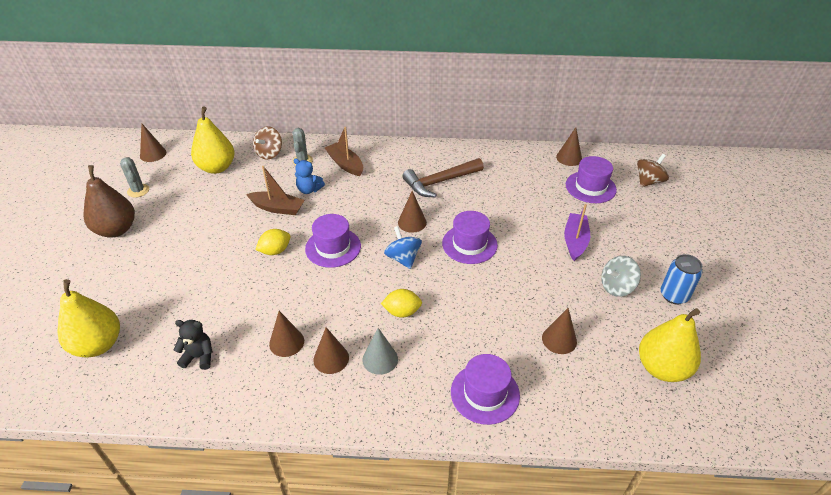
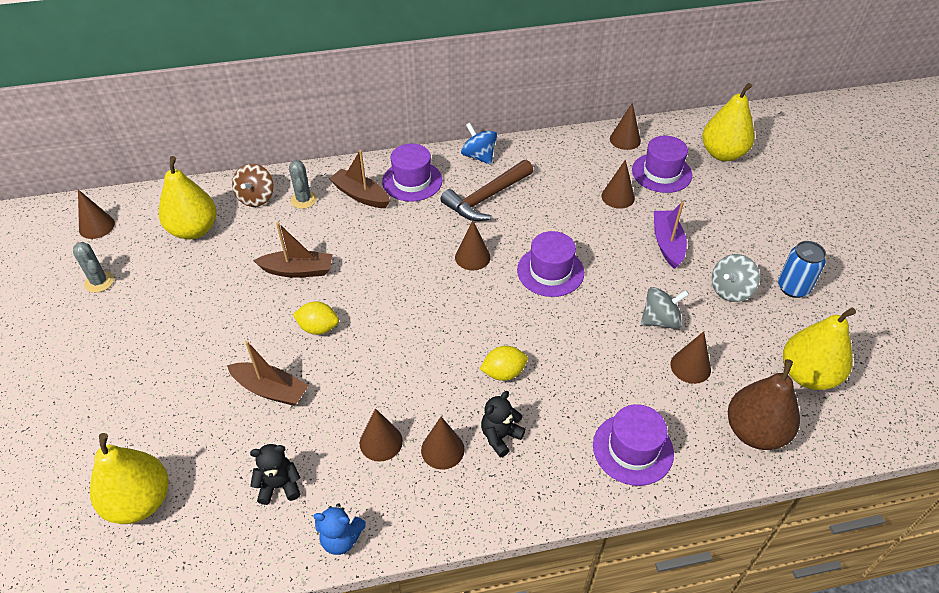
camera: 15 degrees left, 5 degrees up
brown pear [83,165,135,238] -> brown pear moved to [728,359,800,450]
yellow lemon [255,229,290,255] -> yellow lemon turned 60 degrees clockwise [293,301,339,335]
blue teddy bear [293,158,325,194] -> blue teddy bear moved to [313,503,366,555]
purple hat [305,214,361,268] -> purple hat moved to [382,143,443,202]
grey cone [363,328,398,375] -> black teddy bear [481,391,526,457]
blue spinning top [384,226,422,269] -> blue spinning top moved to [461,123,497,164]
brown spinning top [637,154,669,187] -> yellow pear [702,83,755,161]
none -> brown boat [227,341,309,406]
none -> brown cone [601,160,635,209]
none -> grey spinning top [641,287,689,329]

